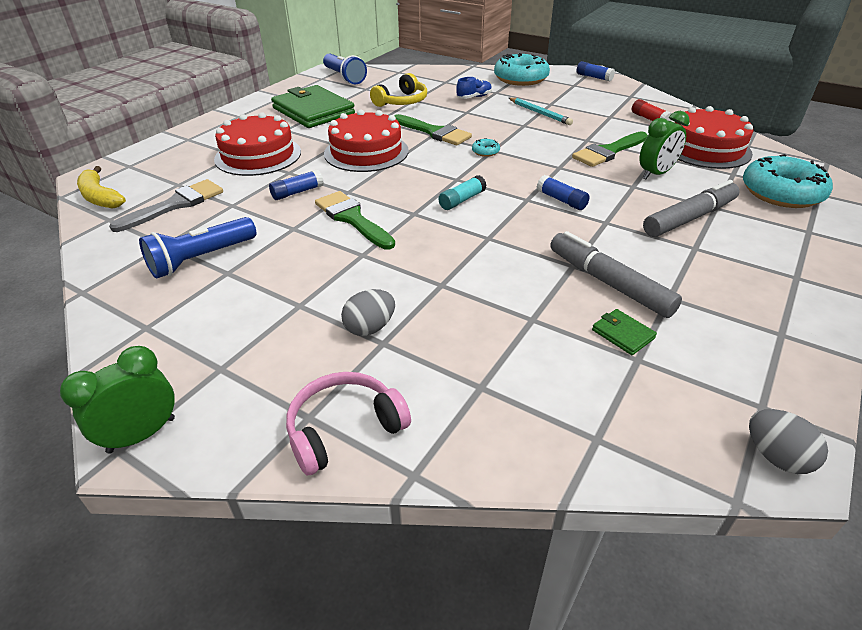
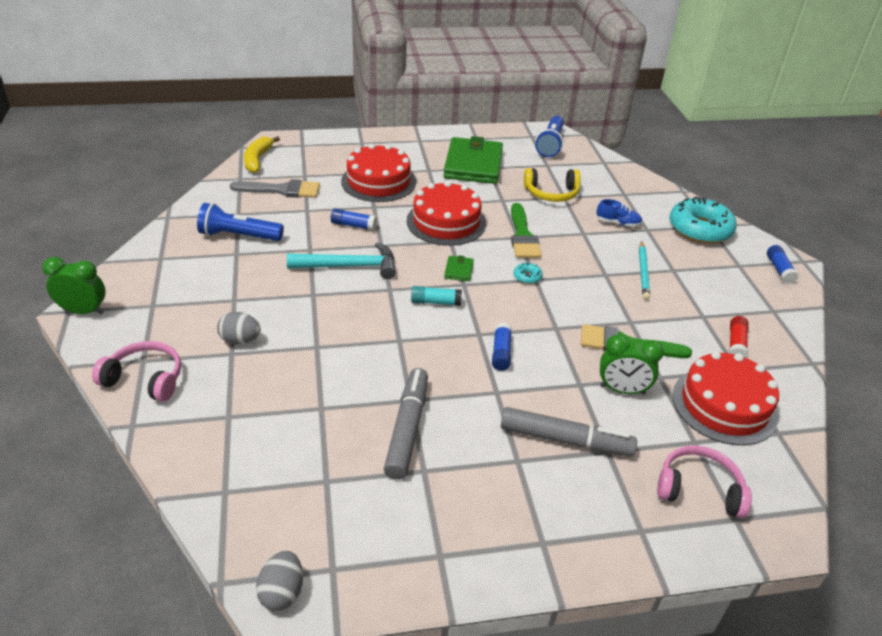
camera: 45 degrees right, 0 degrees up
green brush [315,191,395,250] -> turquoise hammer [287,243,396,279]
green wallet [592,309,657,355] -> green wallet moved to [444,255,474,282]
turquoise donut [743,154,833,208] -> pink headphones [657,446,752,518]

